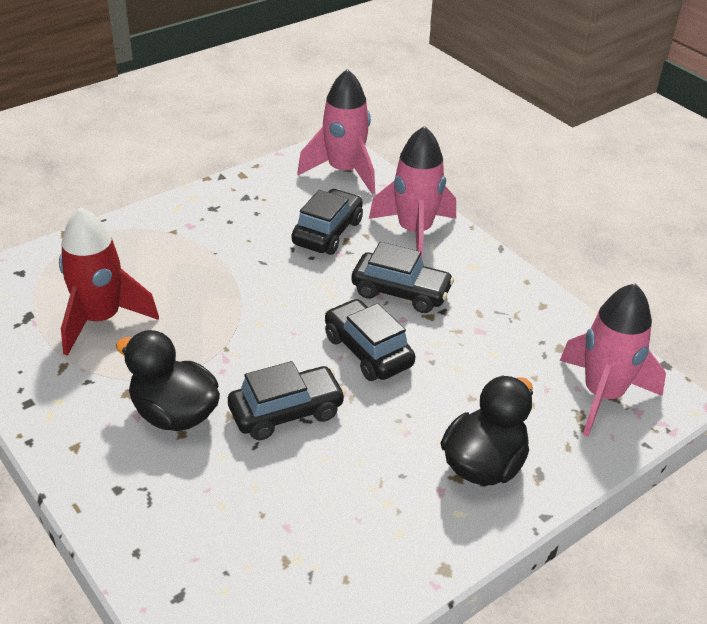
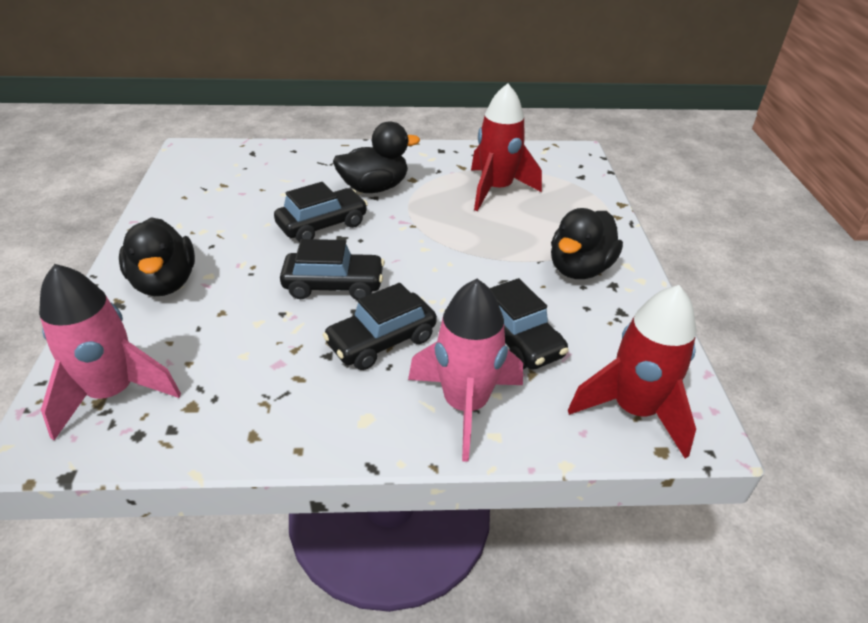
camera: 125 degrees right, 0 degrees up
black car [228,361,346,440] -> black car turned 135 degrees counterclockwise [274,182,368,242]
pink rocket [297,69,375,194] -> red rocket [568,285,697,459]
none -> black duck [551,208,623,279]

